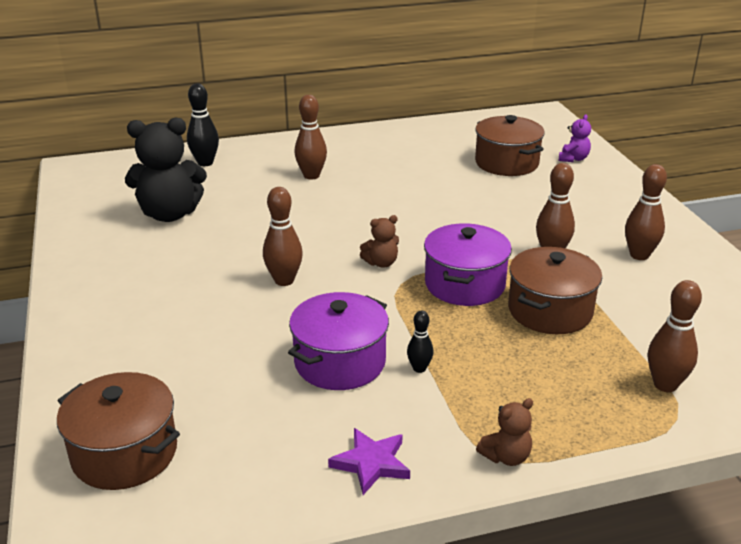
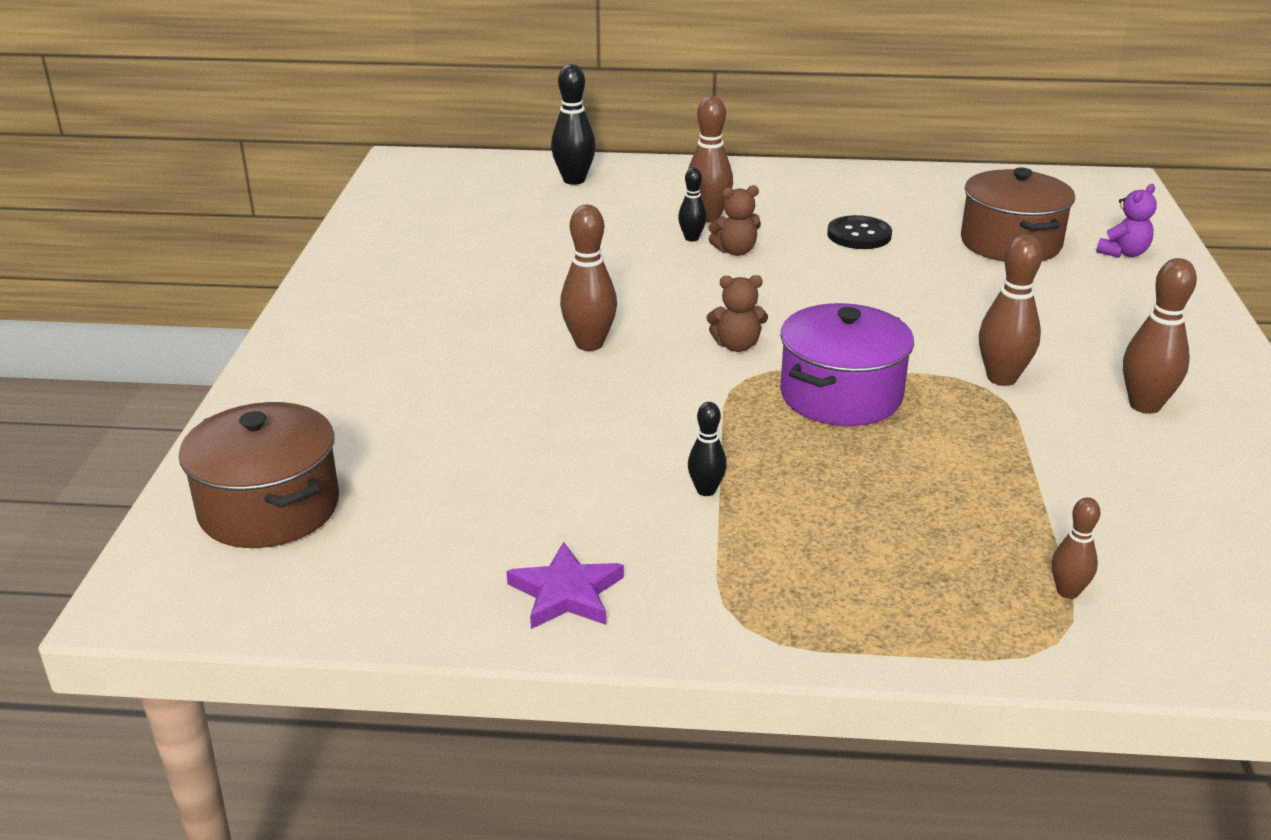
camera: 20 degrees right, 0 degrees up
black teddy bear [125,118,207,222] -> none
purple pot [288,292,389,390] -> none
brown teddy bear [476,398,533,466] -> brown teddy bear moved to [708,185,761,256]
brown pot [508,247,602,334] -> none
brown bowling pin [648,280,702,392] -> brown bowling pin [1052,497,1100,599], size x0.58
none -> black bowling pin [678,168,707,242]
none -> black button [827,215,892,249]

